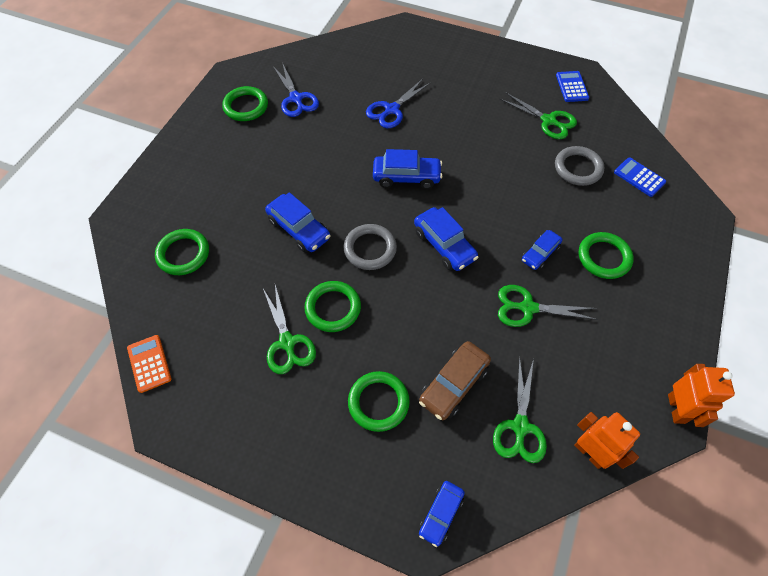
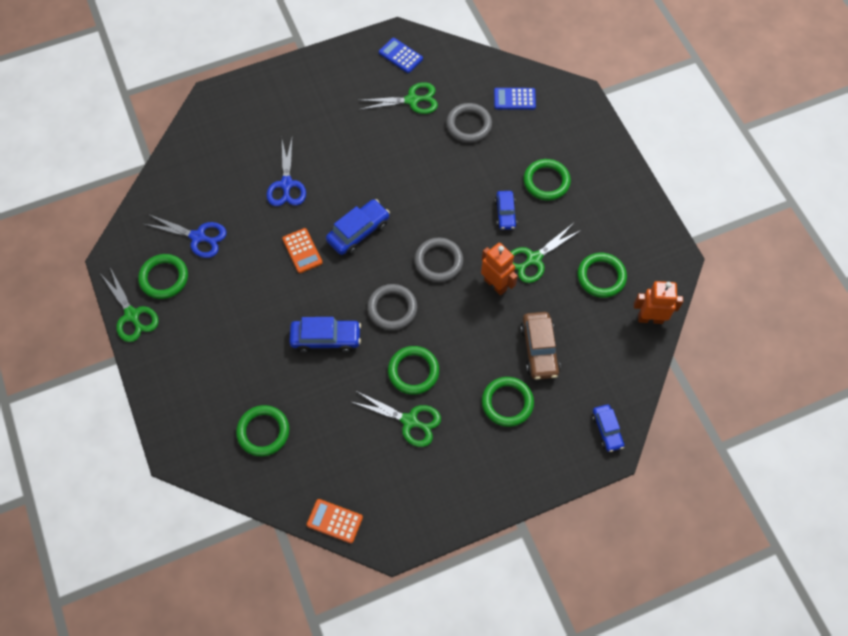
camera: 45 degrees left, 5 degrees up
blue car [414,207,479,271] -> grey ring [414,238,463,282]
green scissors [493,356,547,463] -> green scissors moved to [102,268,159,342]
orange robot [668,364,735,427] -> orange robot moved to [481,243,518,295]
none -> orange calculator [282,228,323,273]
none -> green ring [577,253,627,298]

